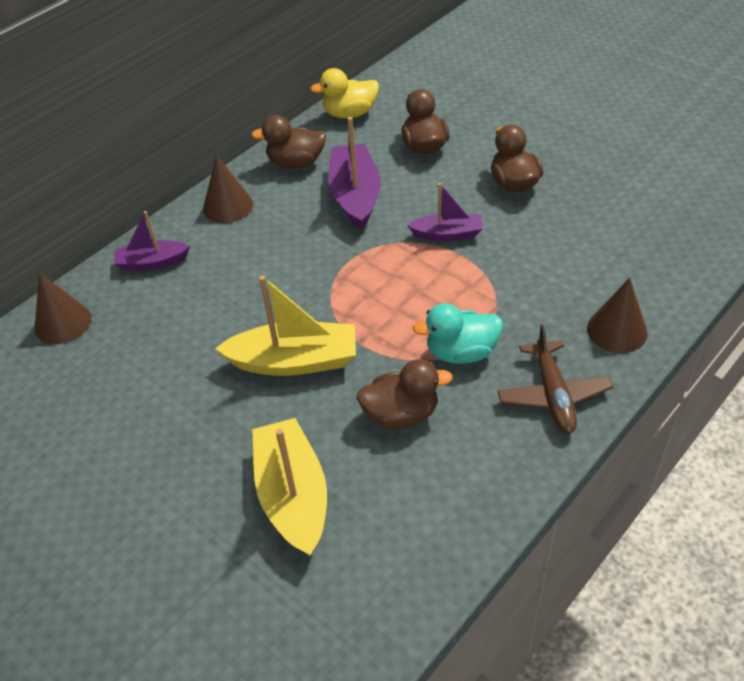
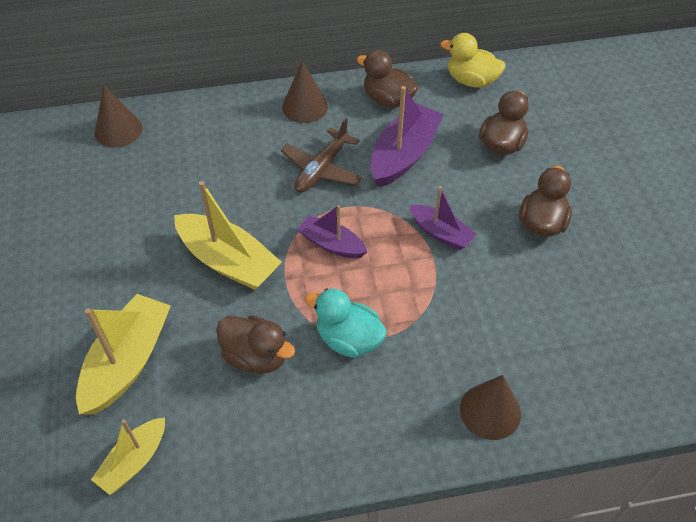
camera: 35 degrees right, 5 degrees up
purple boat [114,211,190,271] -> purple boat moved to [297,205,367,258]
brown plane [497,324,613,434] -> brown plane moved to [281,118,362,193]
none -> yellow boat [91,417,165,495]

